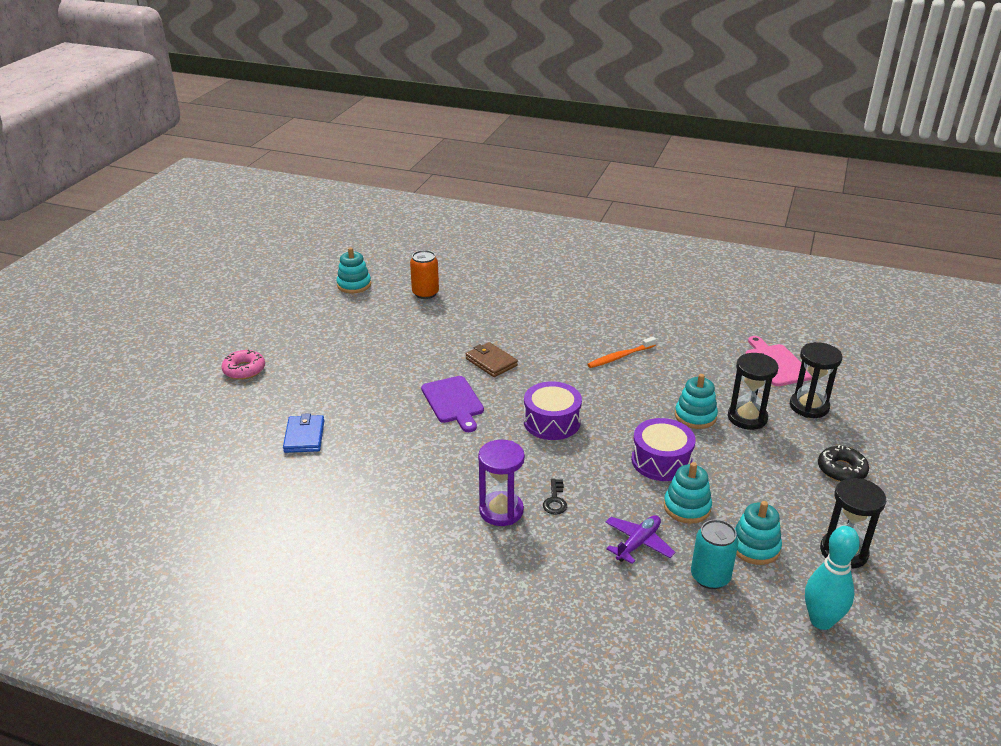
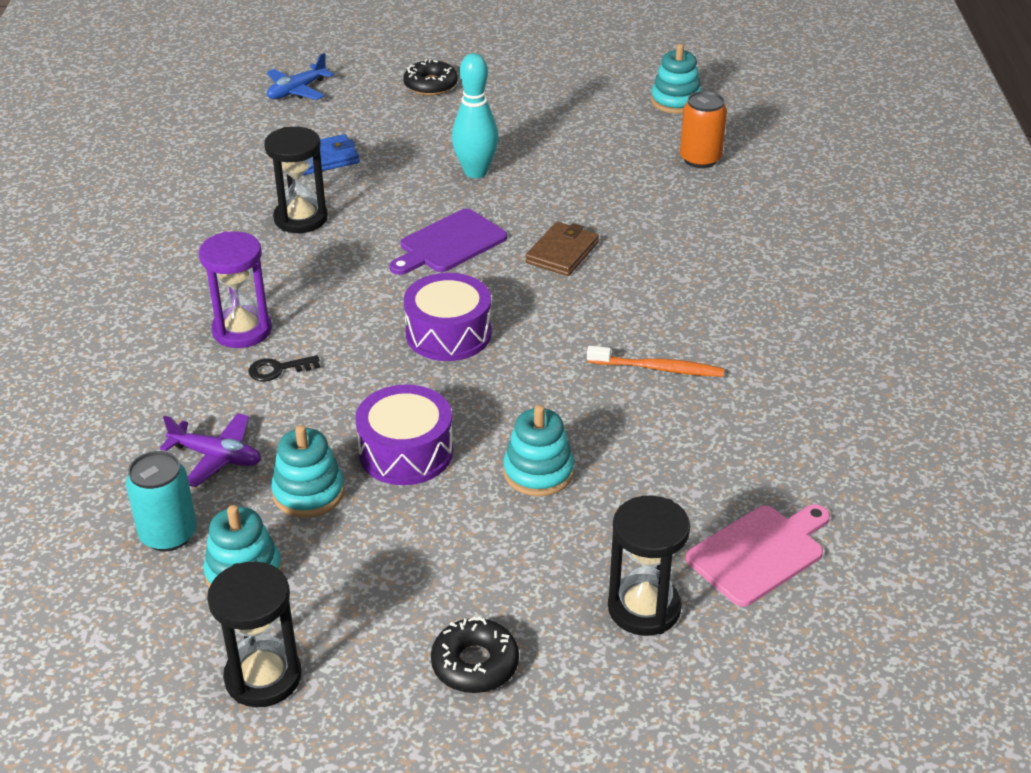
camera: 70 degrees right, 5 degrees up
pink donut [221,349,265,380] -> black donut [403,59,458,95]
orange toothbrush [587,337,656,368] -> orange toothbrush turned 150 degrees clockwise [587,346,724,377]
black hourglass [728,353,778,430] -> black hourglass moved to [264,127,328,233]
turquoise bowling pin [805,526,860,630] -> turquoise bowling pin moved to [452,53,499,178]
none -> blue plane [267,53,334,100]

